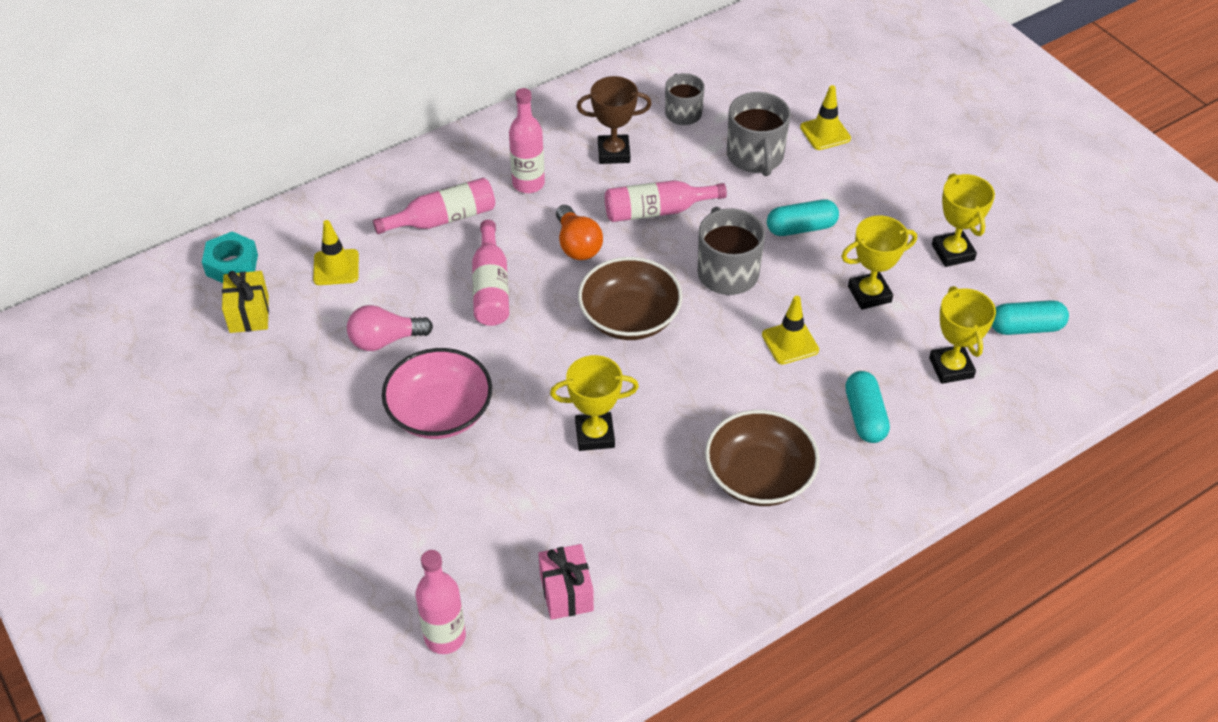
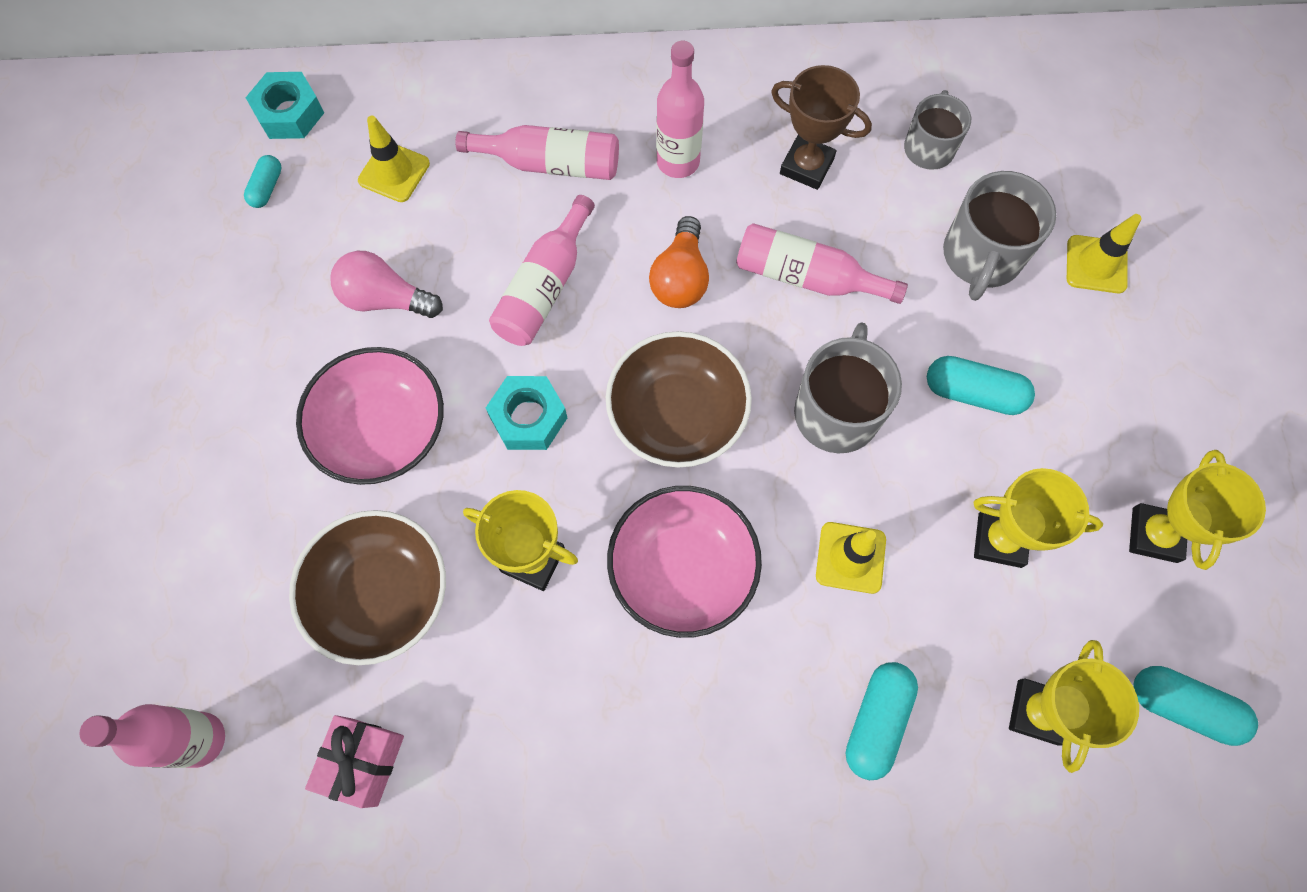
camera: 30 degrees right, 20 degrees up
yellow gift [222,271,269,333] -> turquoise capsule [244,155,281,208]
brown bowl [705,410,820,506] -> brown bowl moved to [289,510,446,665]
none -> turquoise nut [486,376,567,450]
none -> pink bowl [607,486,762,638]

